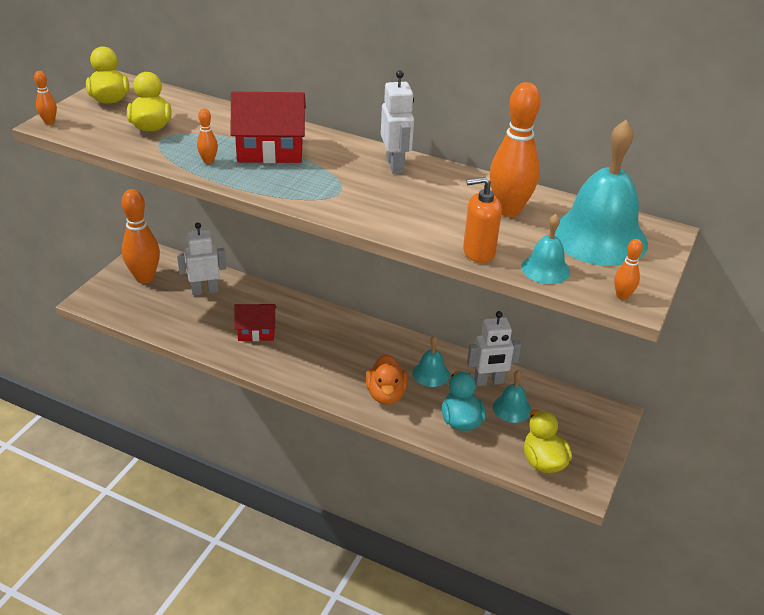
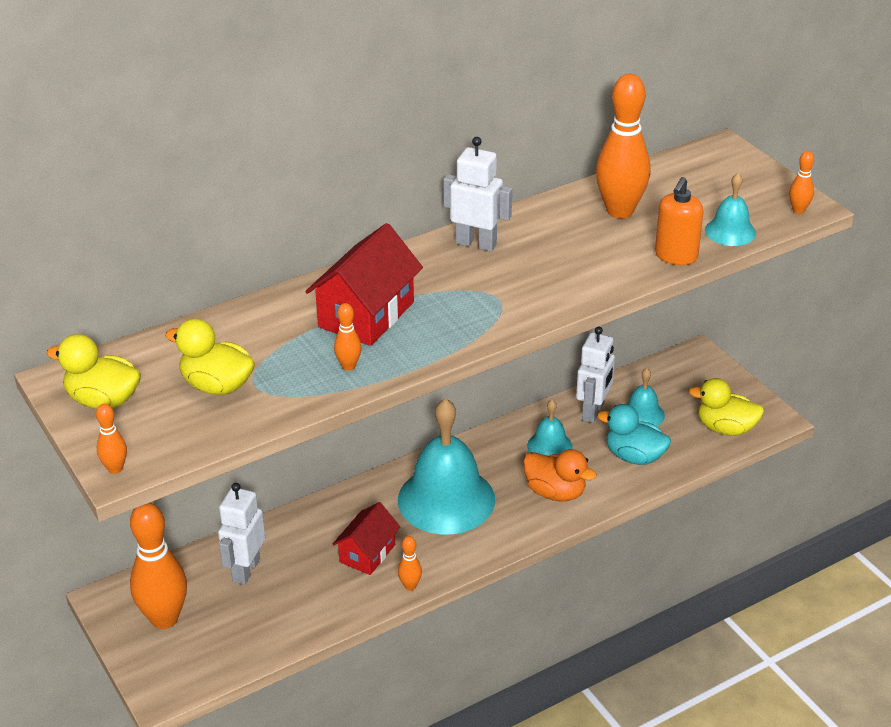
camera: 55 degrees left, 0 degrees up
turquoise bell [555,120,648,266] -> turquoise bell moved to [398,398,495,535]
none -> orange bowling pin [398,536,422,591]

